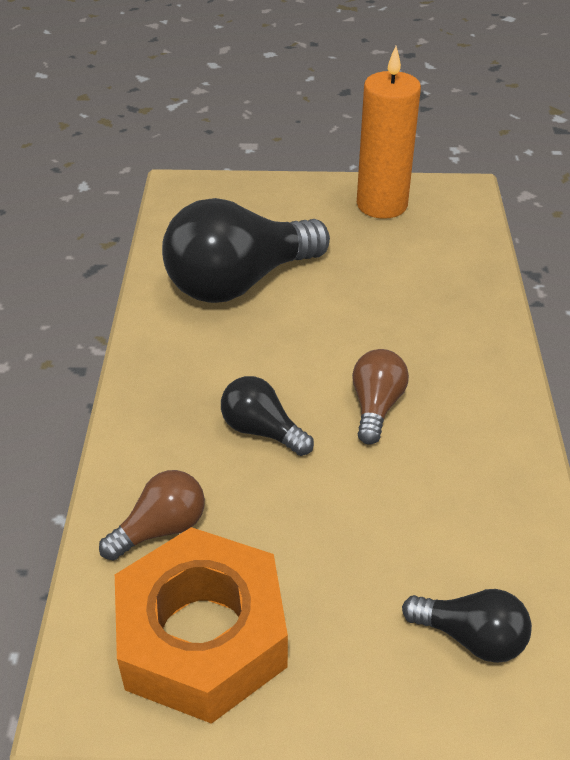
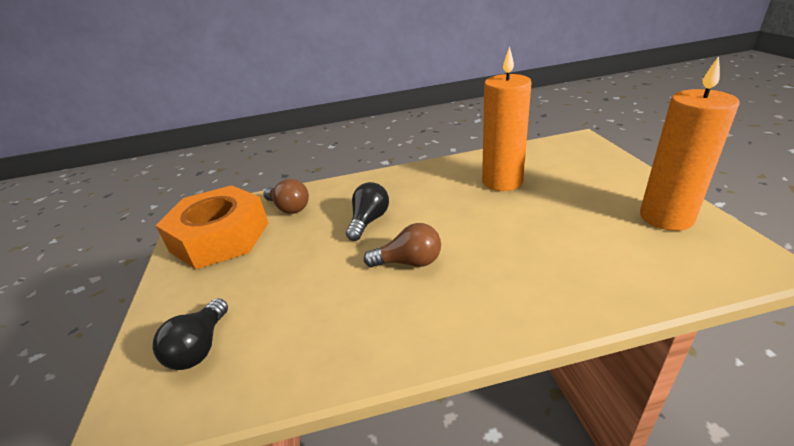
camera: 80 degrees right, 10 degrees down
black light bulb [162,198,330,303] -> orange candle [482,46,532,191]

